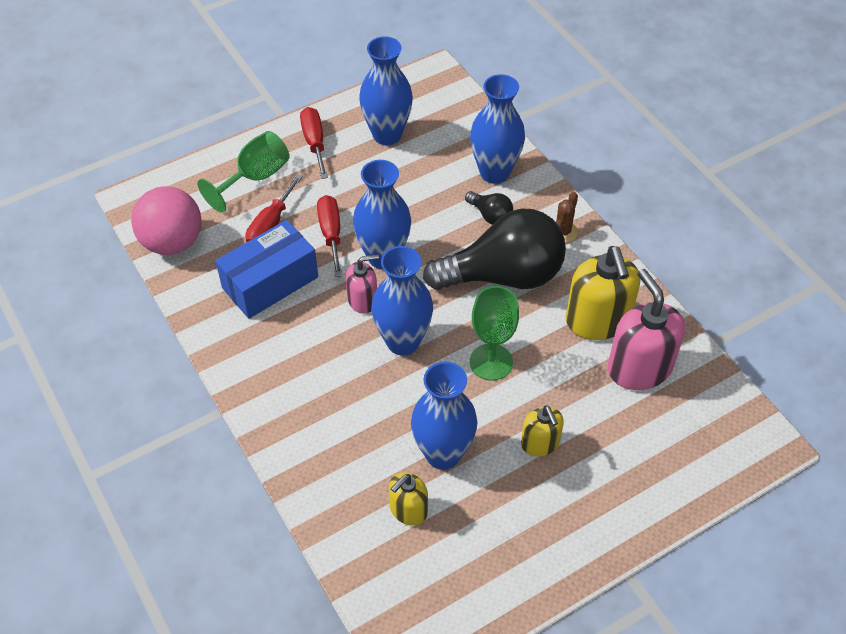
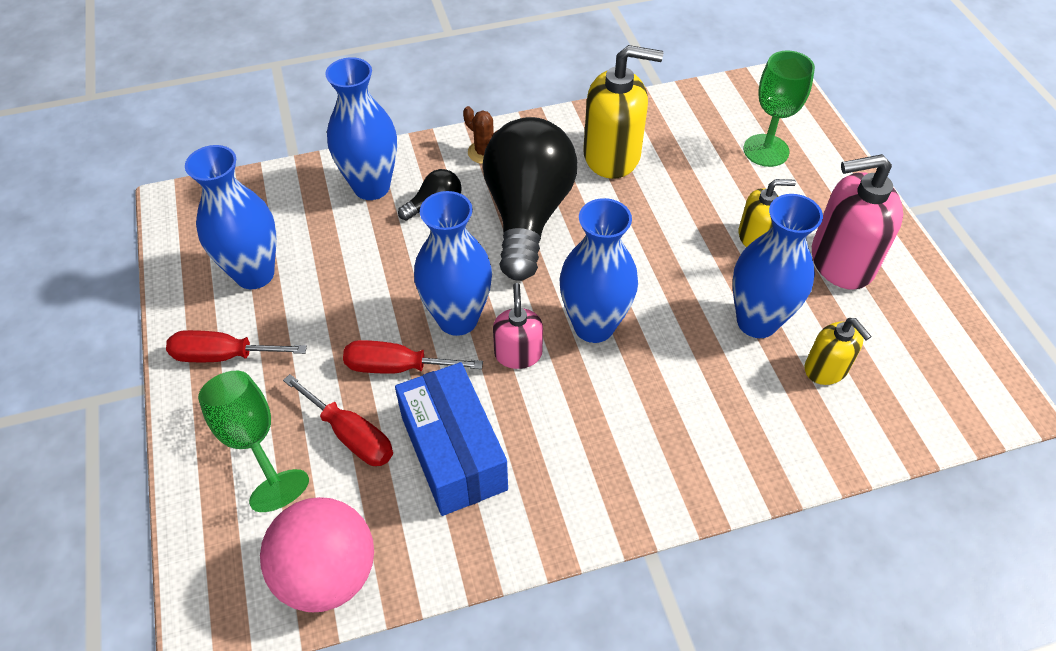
camera: 75 degrees left, 0 degrees up
green goblet [470,286,519,381] -> green goblet moved to [743,50,815,167]
pink soap dispenser [607,269,685,390] -> pink soap dispenser moved to [812,154,903,290]

